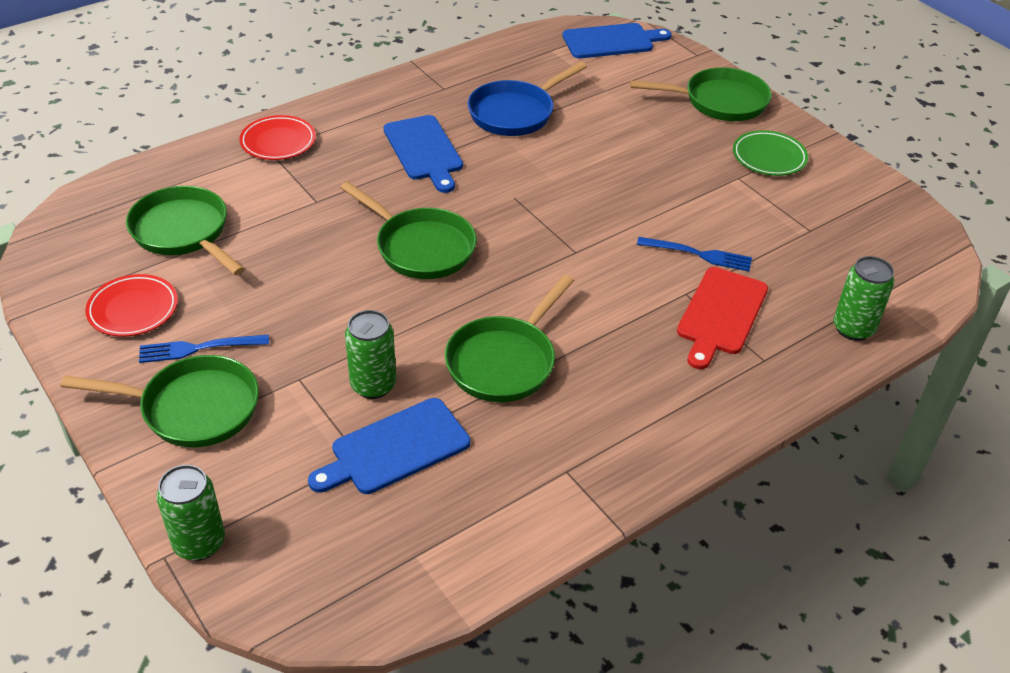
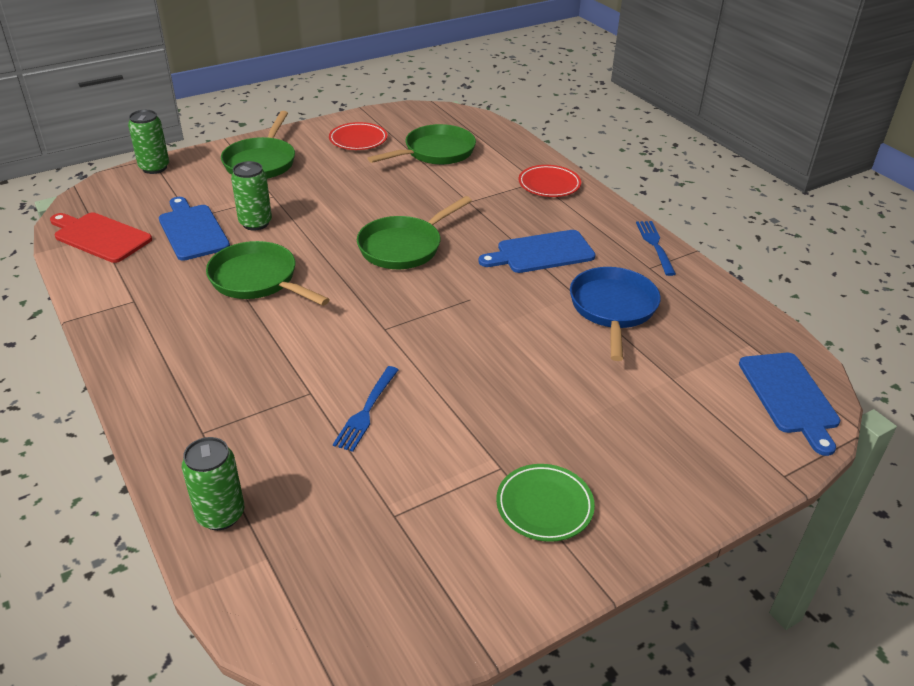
camera: 95 degrees right, 5 degrees down
blue fork [139,335,269,363] -> blue fork moved to [636,221,676,276]
blue pan [467,62,587,136] -> blue pan turned 45 degrees clockwise [570,267,661,361]
green pan [630,67,772,121] -> none
red cutting board [677,267,768,369] -> red cutting board moved to [50,213,152,263]

